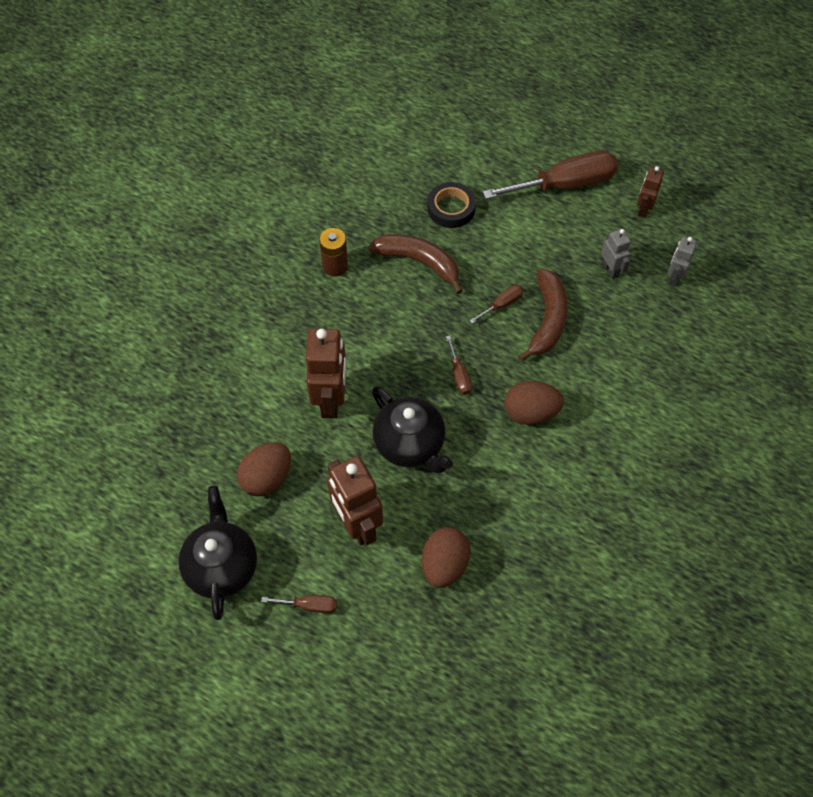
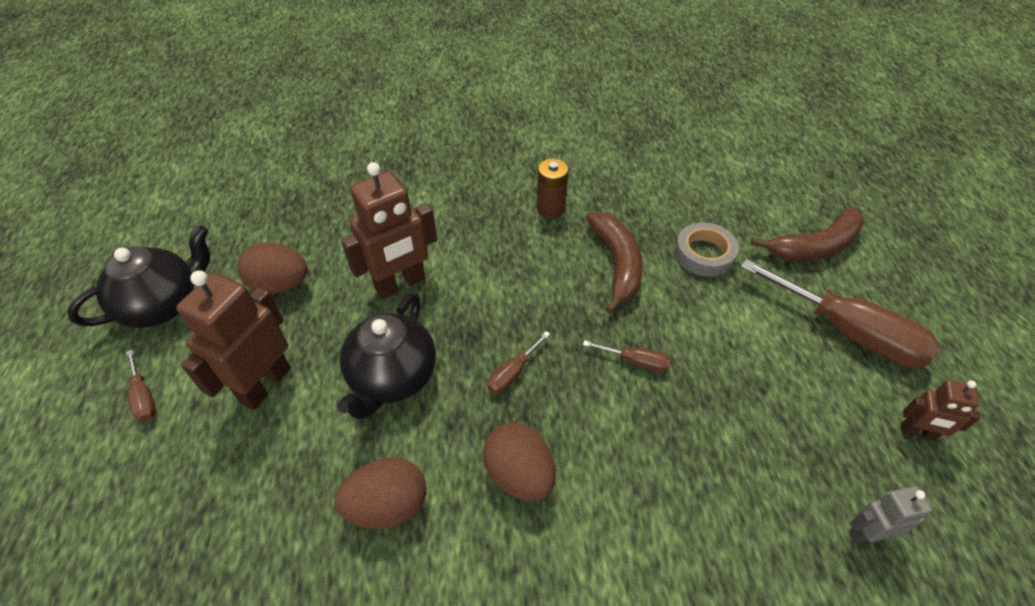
camera: 55 degrees right, 10 degrees down
brown egg [422,527,471,588] -> brown egg moved to [335,458,427,529]
black tape [428,182,476,228] -> grey tape [675,223,739,277]
brown banana [518,269,568,361] -> brown banana moved to [750,207,864,261]
grey robot [601,229,631,279] -> none
brown robot [637,166,664,218] -> brown robot turned 150 degrees counterclockwise [901,380,980,441]

